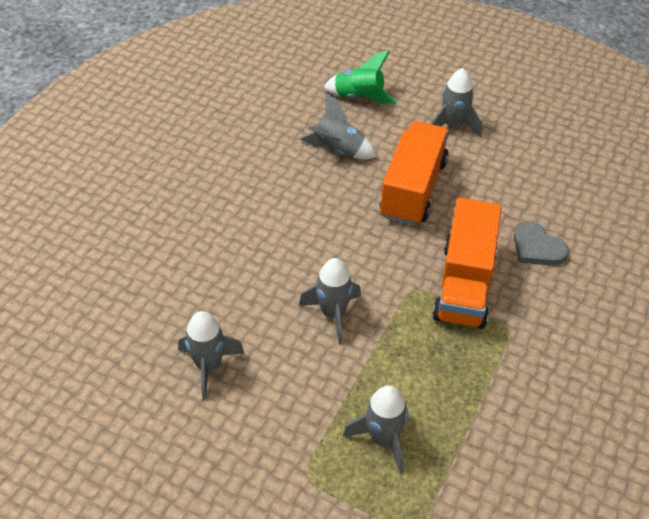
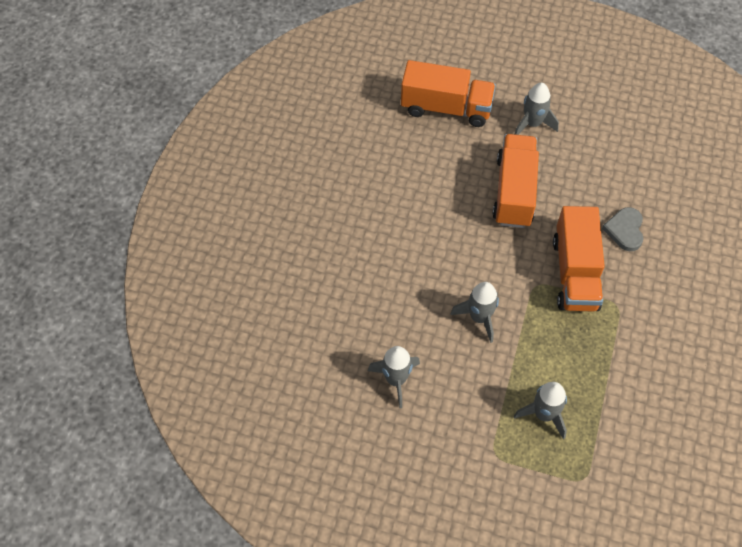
camera: 10 degrees left, 10 degrees up
grey rocket [300,92,377,159] -> none
green rocket [323,50,397,104] -> orange truck [401,60,496,127]
grey heart [514,221,569,266] -> grey heart turned 60 degrees clockwise [602,207,644,251]

